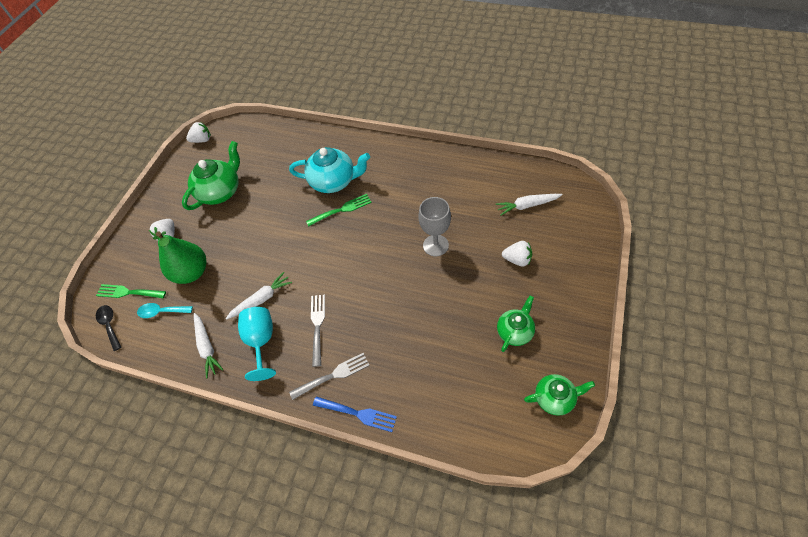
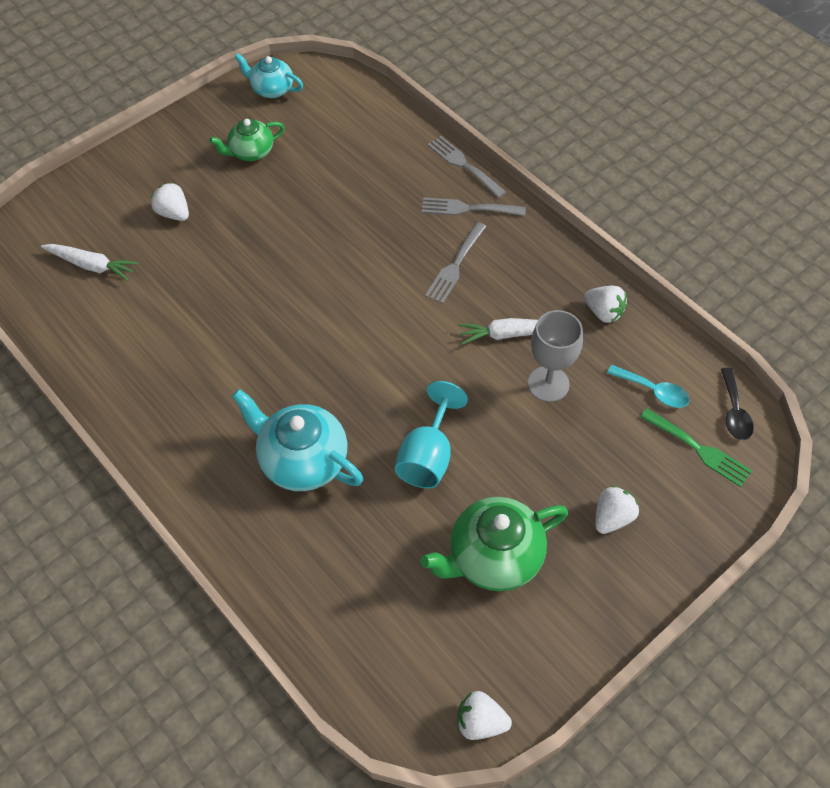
camera: 155 degrees left, 0 degrees up
green pear [156,231,207,284] -> none
white carrot [194,313,224,378] -> white strawberry [584,286,627,323]
turquoise goblet [238,307,276,381] -> turquoise goblet moved to [395,381,468,488]
green fork [306,194,372,226] -> none
blue fork [313,396,397,432] -> grey fork [427,136,506,198]
grey goblet [418,197,451,257] -> grey goblet moved to [528,310,583,402]
green teapot [524,374,595,416] -> turquoise teapot [234,53,303,98]

